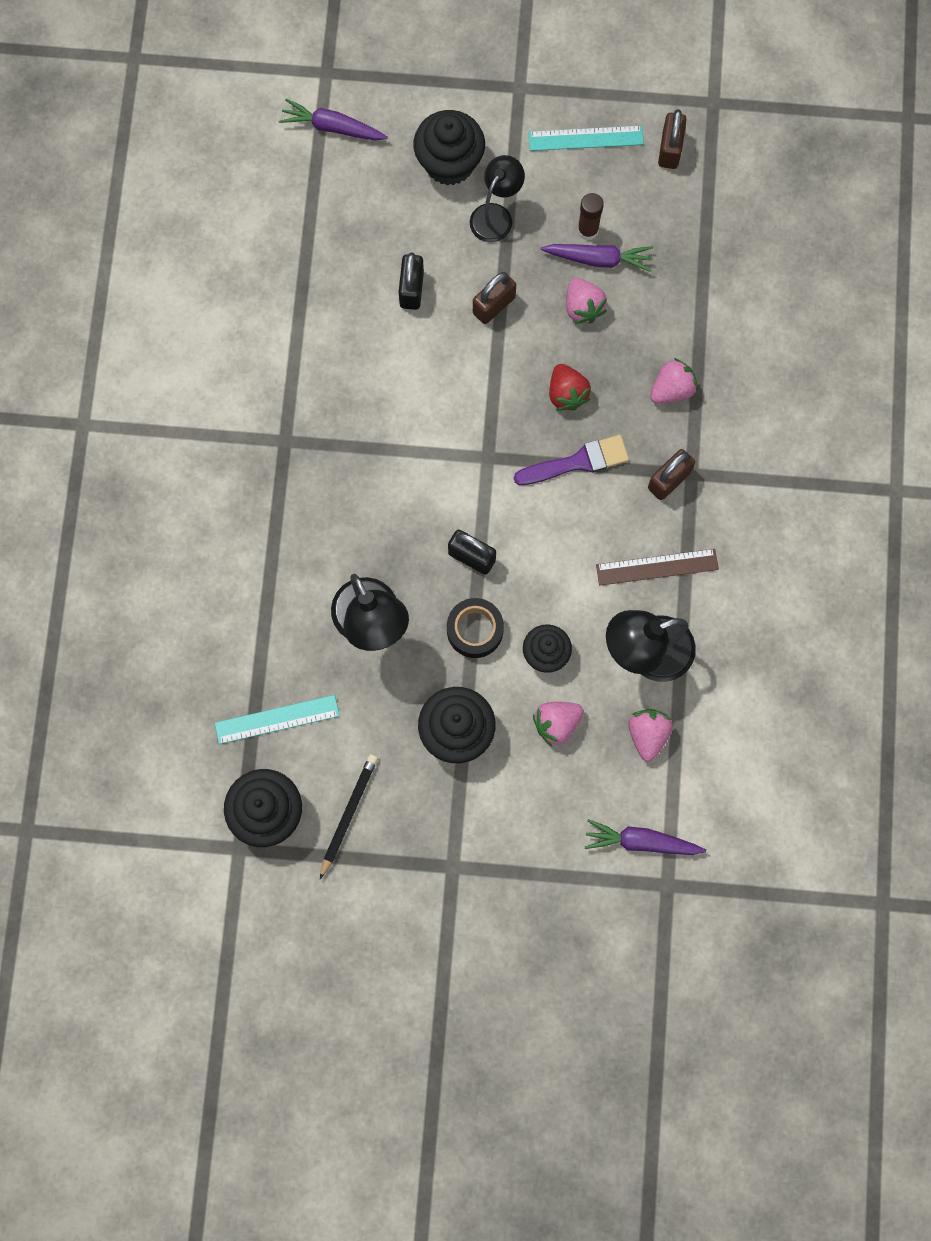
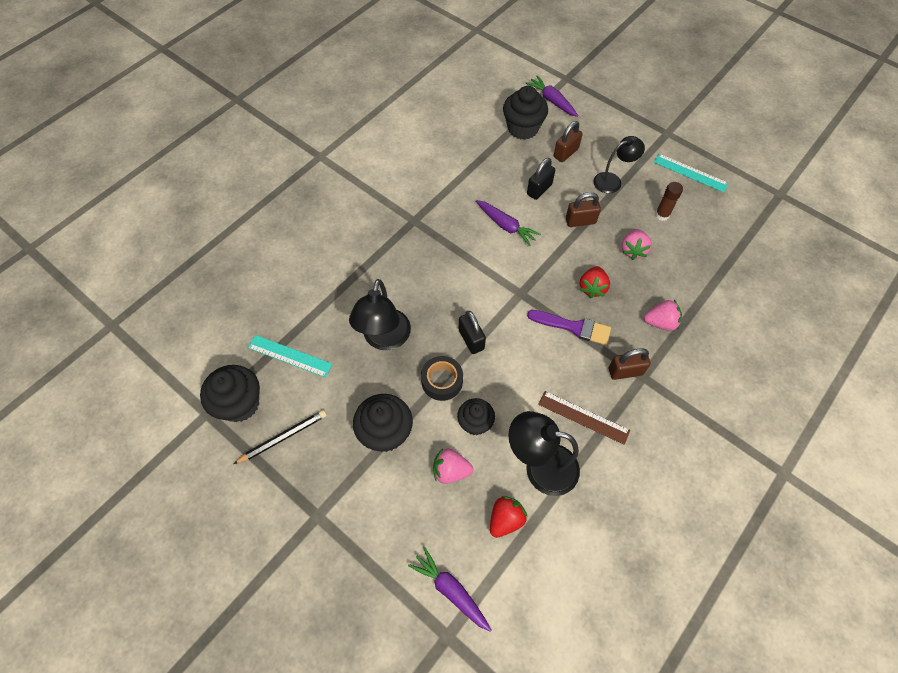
camera: 35 degrees right, 15 degrees down
black cupcake [413,110,485,185] -> black cupcake moved to [503,86,548,140]
purple carrot [541,244,653,272] -> purple carrot moved to [476,200,541,246]
pink strawberry [628,709,673,762] -> red strawberry [490,496,528,538]
brown padlock [658,109,687,169] -> brown padlock moved to [554,121,583,162]

